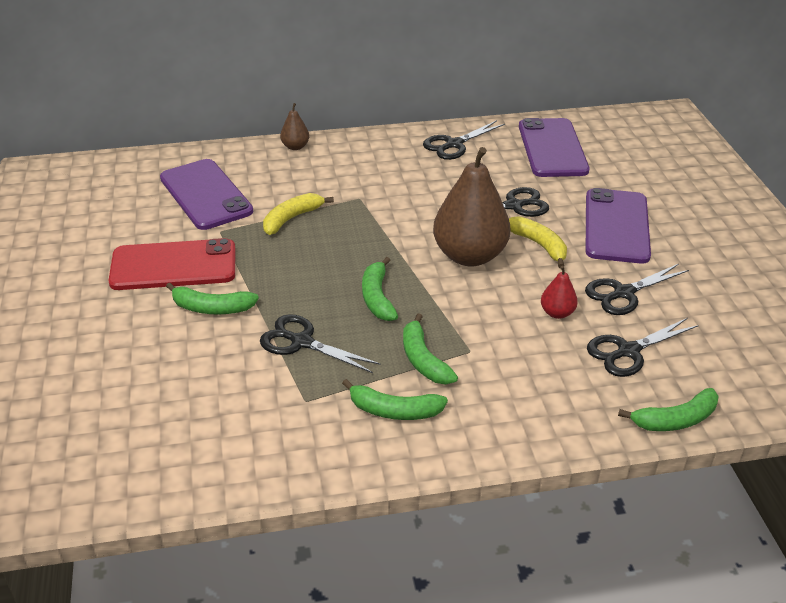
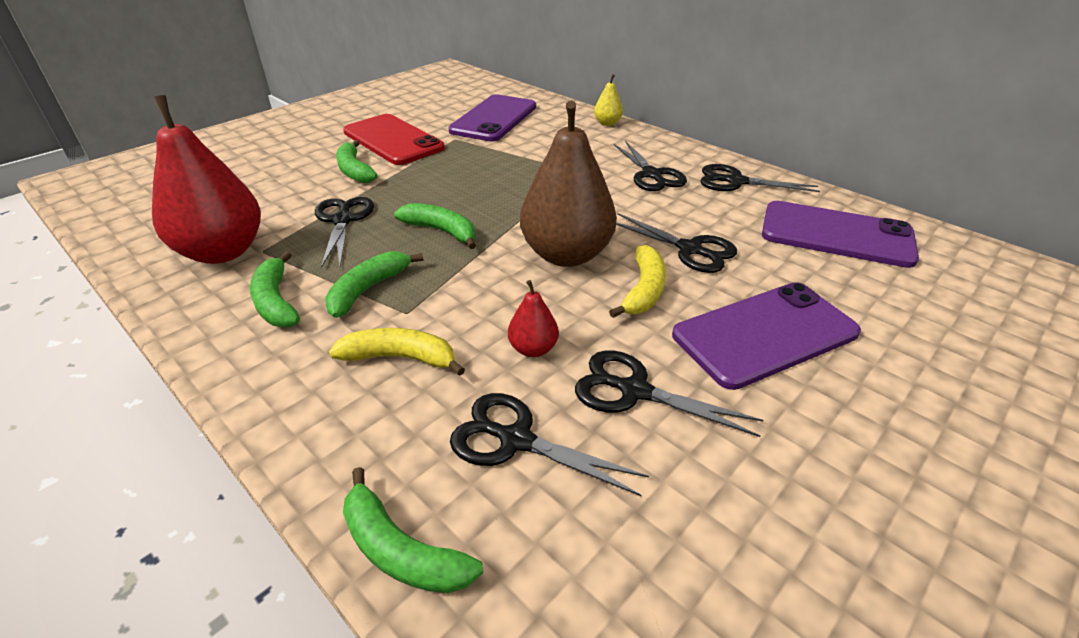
camera: 55 degrees right, 0 degrees up
yellow banana [263,193,334,235] -> yellow banana moved to [329,328,465,376]
brown pear [280,103,309,150] -> yellow pear [594,74,623,126]
green banana [362,257,398,321] -> green banana turned 75 degrees clockwise [394,203,476,249]
purple phone [519,118,589,177] -> purple phone turned 60 degrees clockwise [762,201,919,268]
none -> red pear [152,95,261,264]
none -> black scissors [614,141,687,191]

